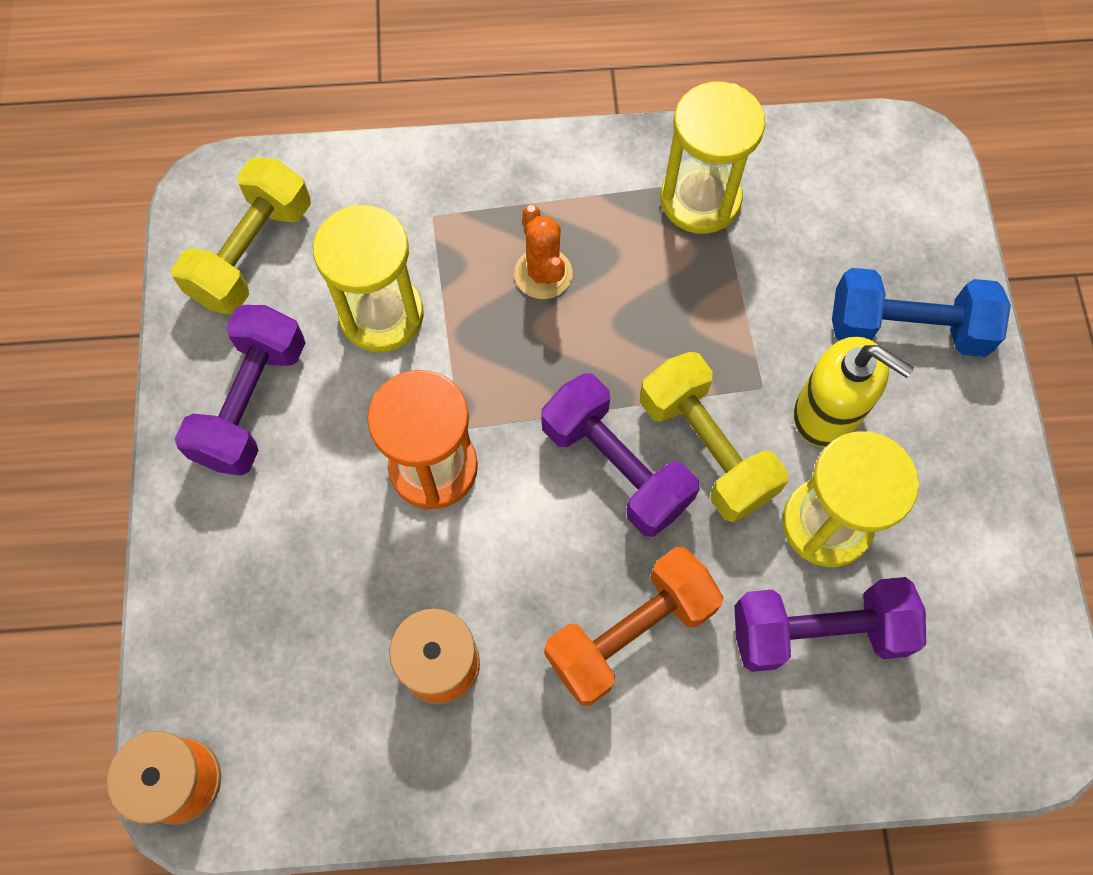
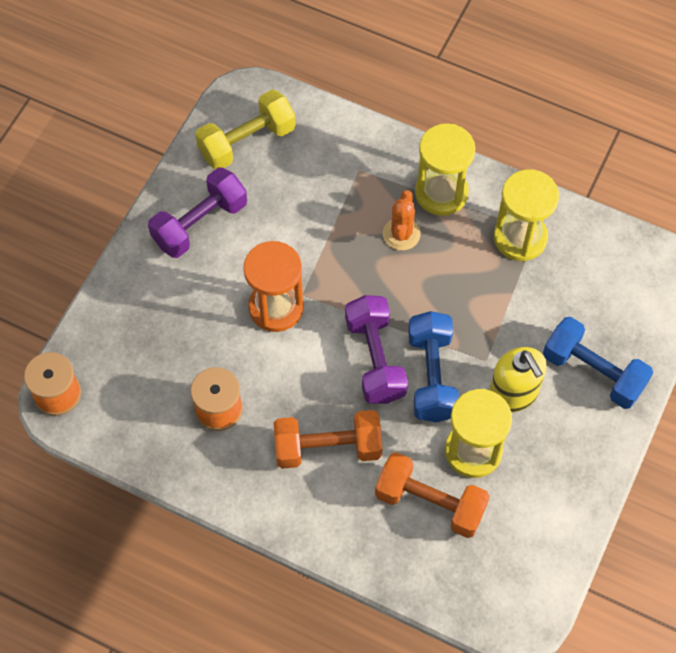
camera: 30 degrees right, 5 degrees down
yellow hourglass [313,205,424,352] -> yellow hourglass moved to [415,123,475,216]
yellow dumbbell [640,352,788,522] -> blue dumbbell [408,311,459,422]
purple dumbbell [734,577,926,672] -> orange dumbbell [375,452,490,538]

